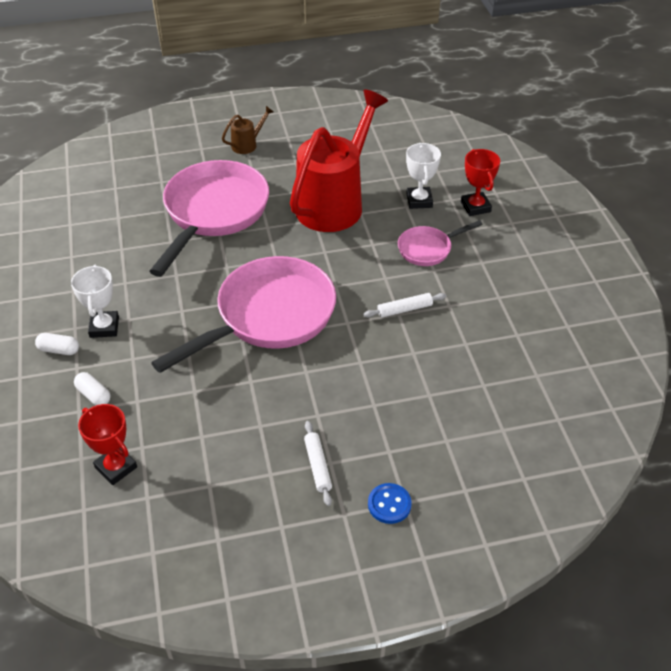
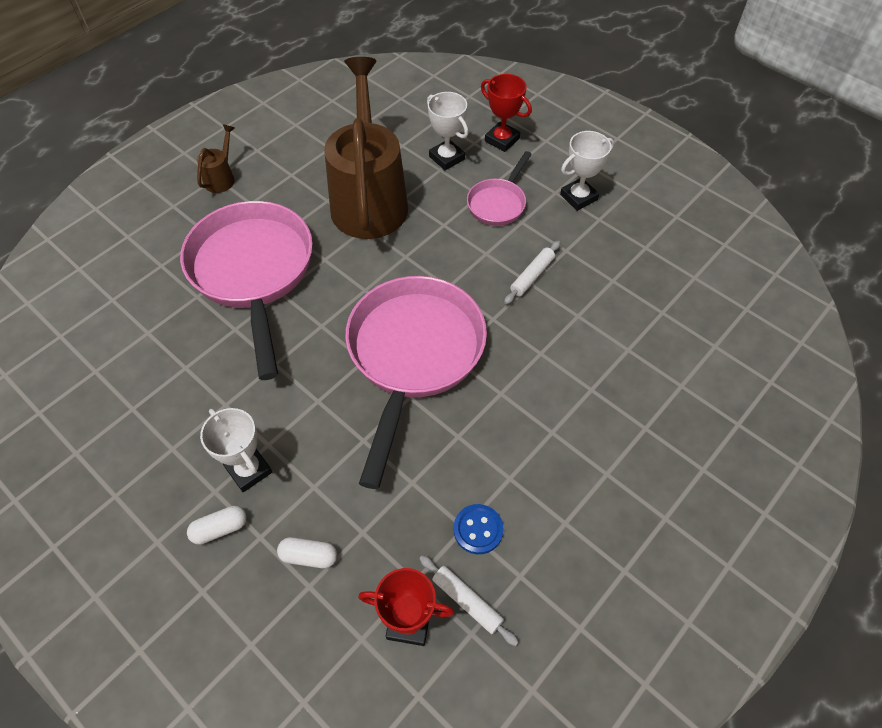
camera: 35 degrees left, 10 degrees up
red watering can [290,89,388,232] -> brown watering can [324,57,408,239]
white rolling pin [304,421,332,506] -> white rolling pin moved to [419,555,519,646]
blue button [368,483,412,524] -> blue button moved to [453,504,504,554]
none -> white trophy [560,131,614,211]

